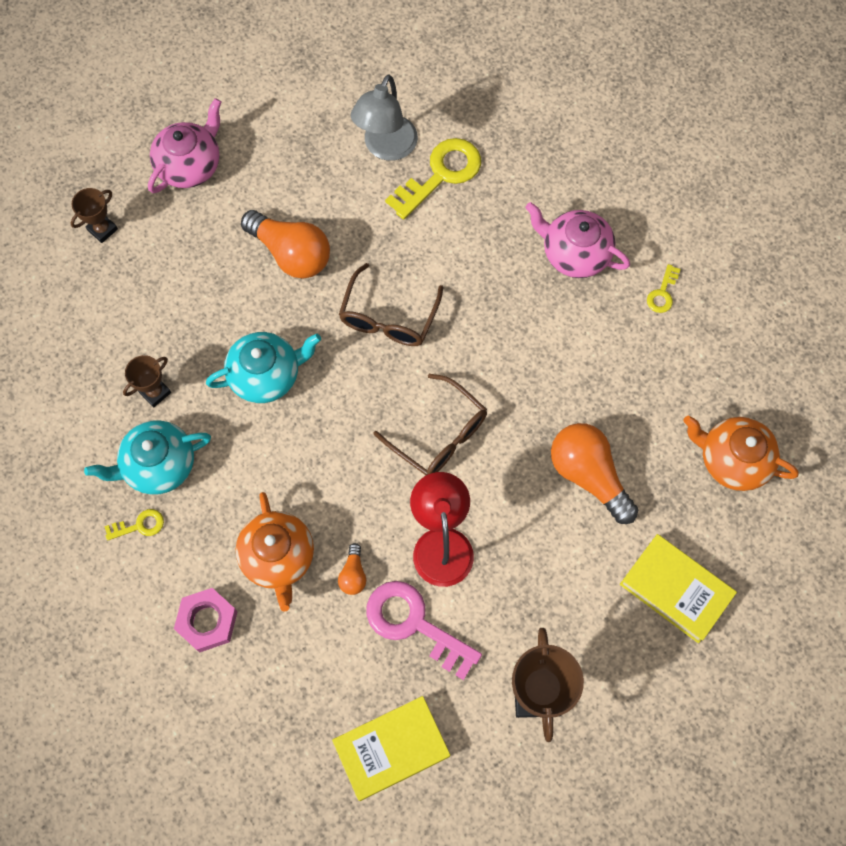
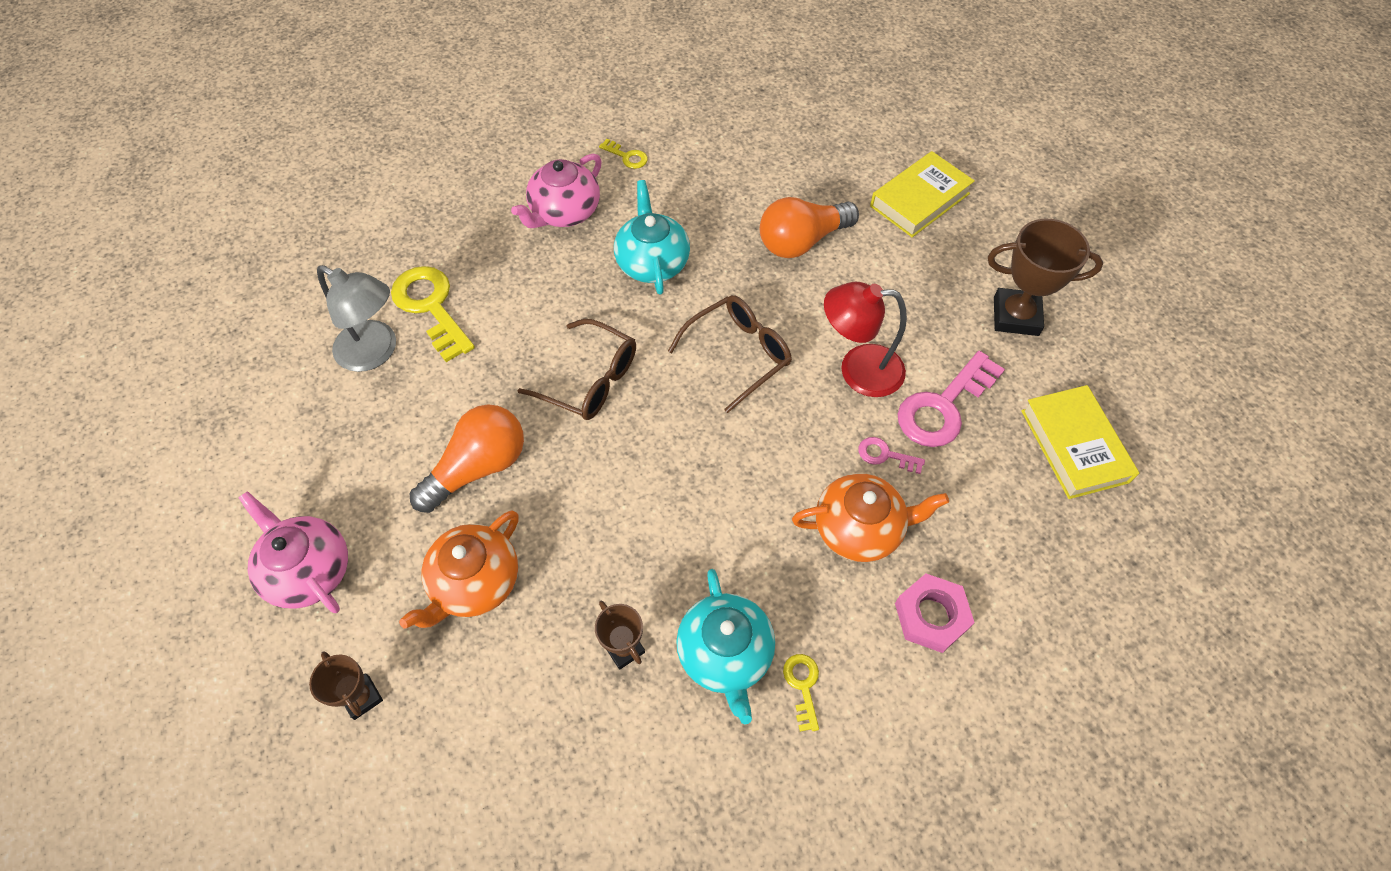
camera: 80 degrees left, 10 degrees down
turquoise teapot [206,332,321,403] -> turquoise teapot moved to [614,180,690,295]
orange light bulb [338,543,366,595] -> pink key [859,437,925,474]
orange teapot [683,416,799,491] -> orange teapot moved to [399,510,519,629]

